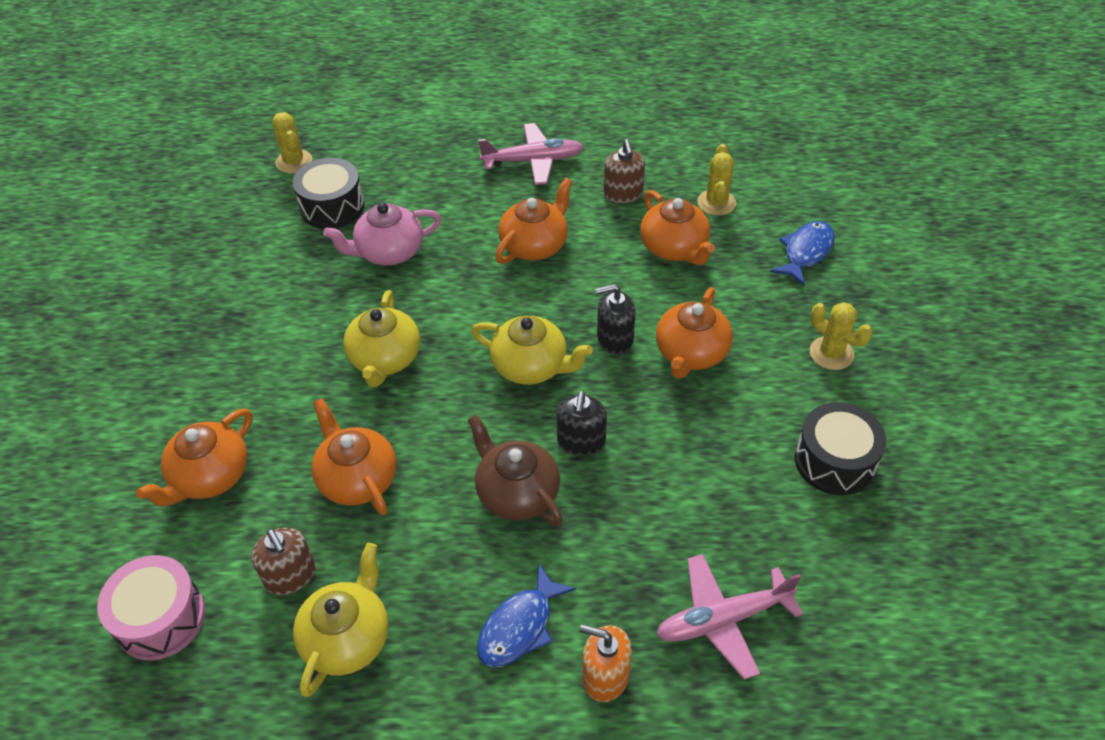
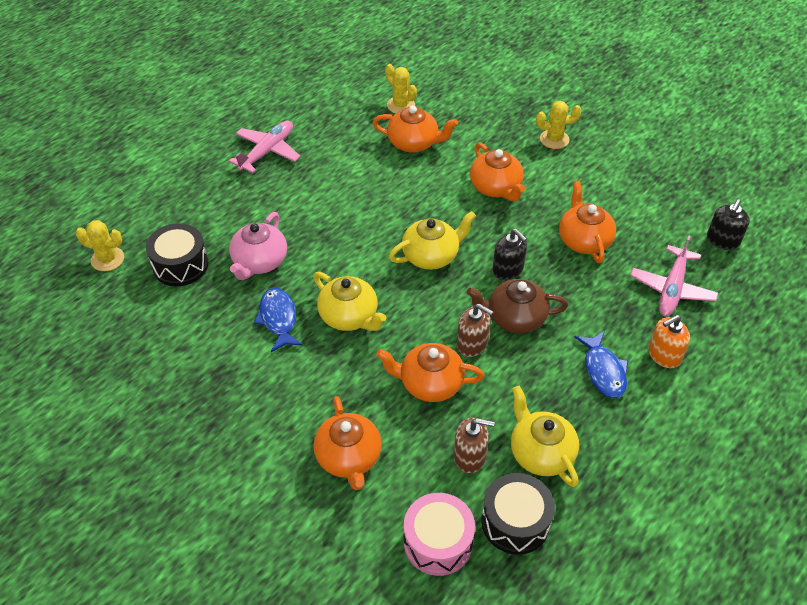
camera: 50 degrees left, 0 degrees up
orange teapot [495,178,573,264] -> orange teapot moved to [559,181,616,263]
black soap dispenser [595,284,635,355] -> black soap dispenser moved to [707,199,750,250]
brown soap dispenser [604,139,645,203] -> brown soap dispenser moved to [457,304,494,357]
blue fish [770,221,835,286] -> blue fish moved to [254,288,303,352]
black drum [795,402,886,495] -> black drum moved to [481,473,555,555]

